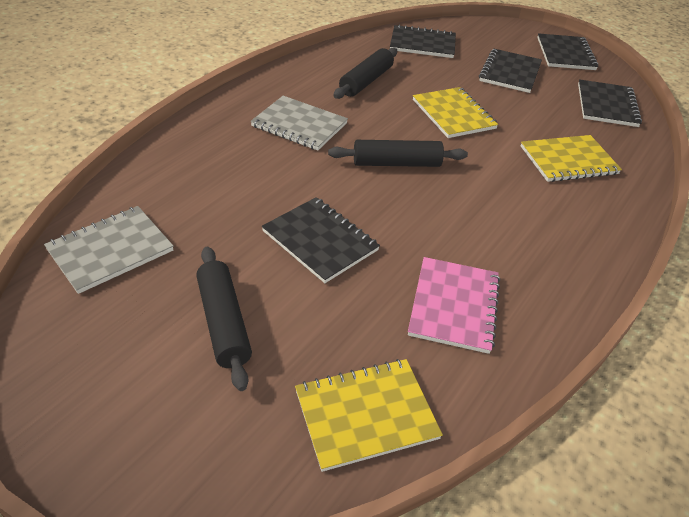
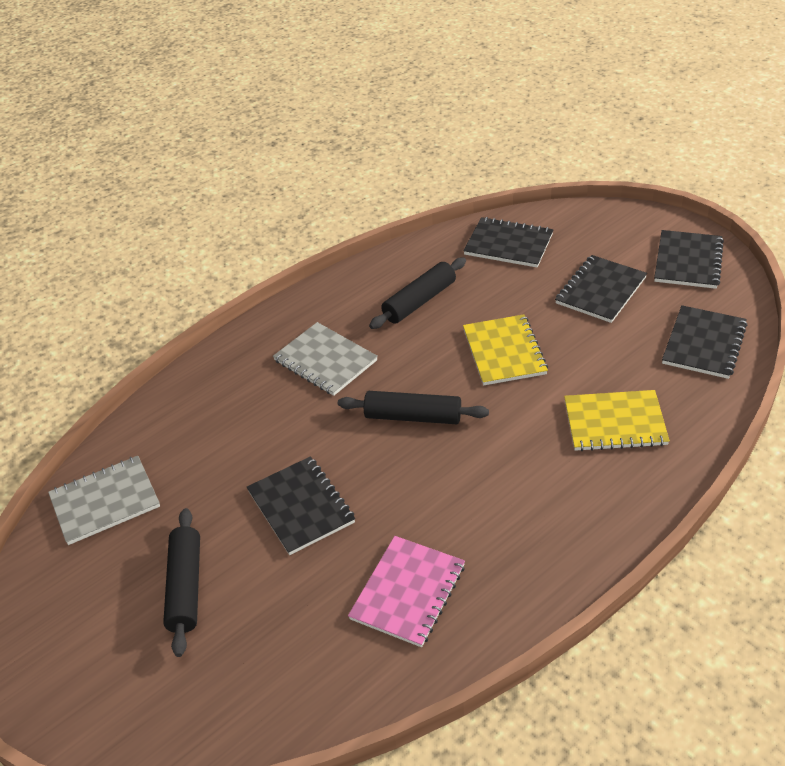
camera: 20 degrees right, 0 degrees up
yellow notebook [295,359,443,472] -> none

